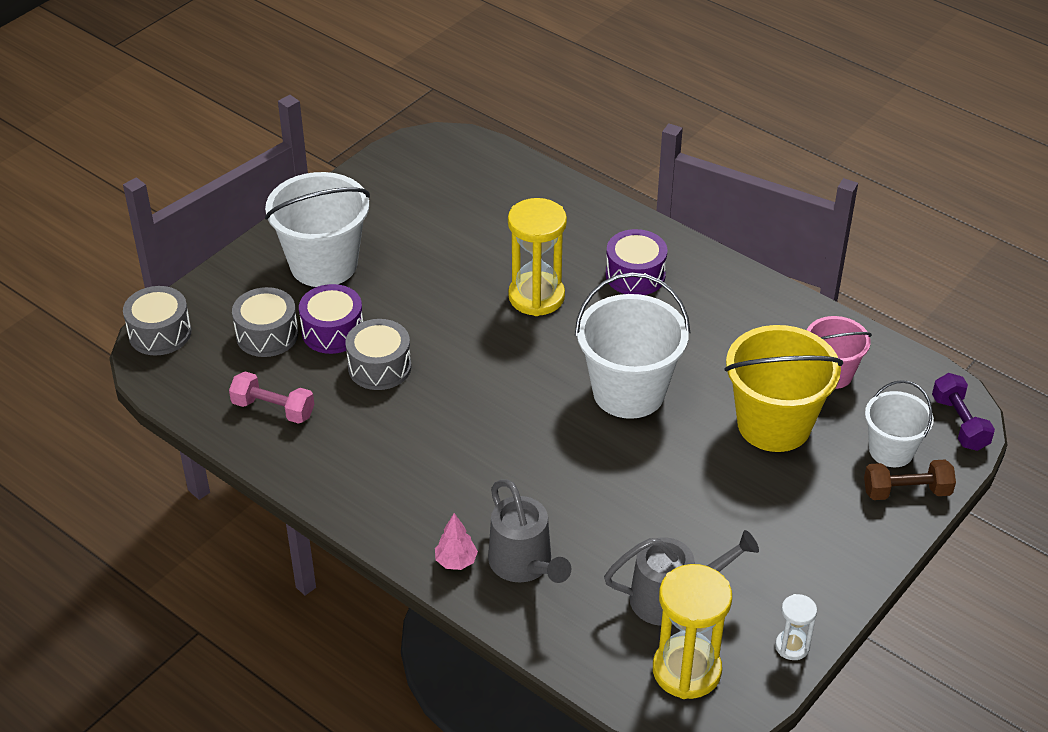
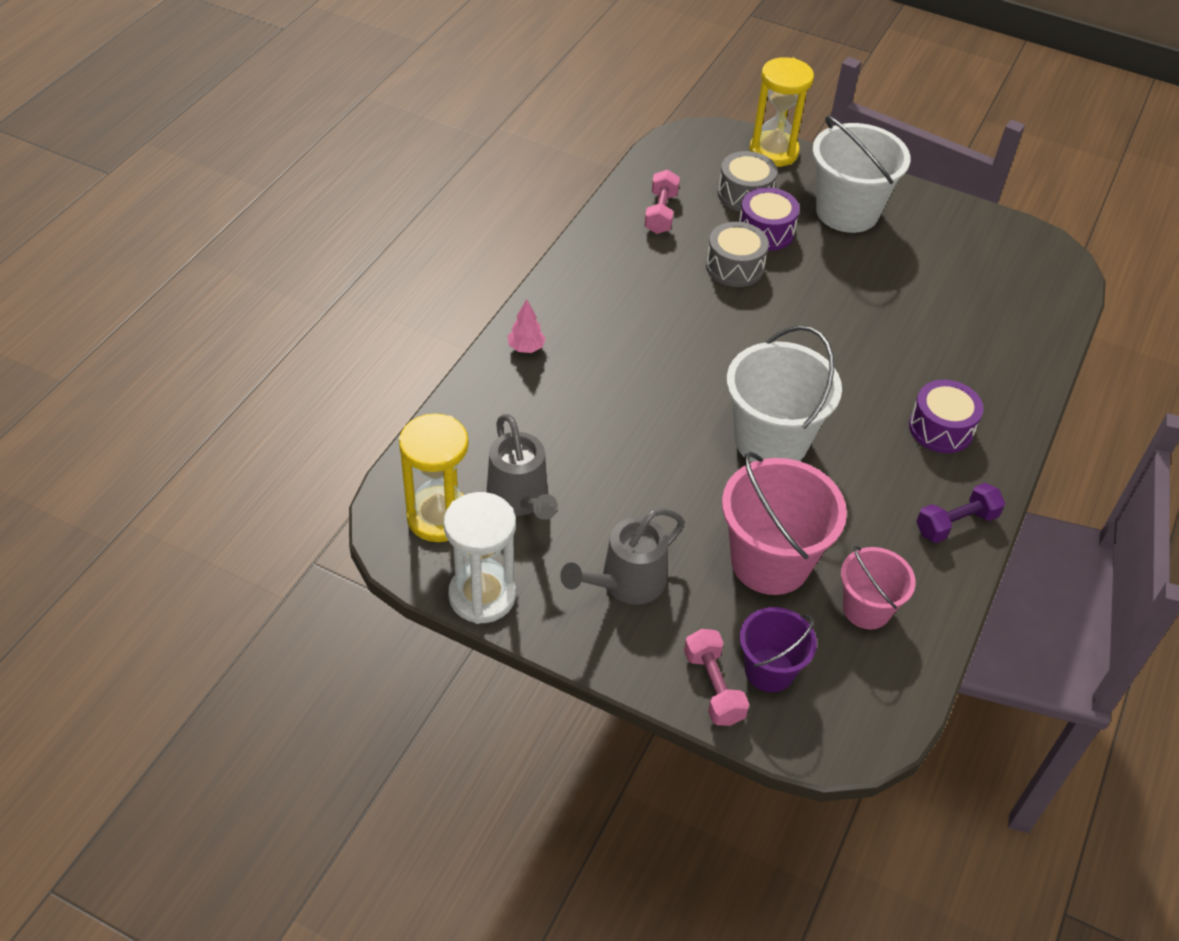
camera: 75 degrees right, 5 degrees up
grey drum [123,286,191,355] -> none
grey watering can [488,479,571,583] -> grey watering can moved to [560,508,685,604]
yellow hourglass [508,198,567,316] -> yellow hourglass moved to [749,57,814,167]
yellow bucket [724,325,843,452] -> pink bucket [722,452,847,595]
white hourglass [775,594,817,660] -> white hourglass [443,492,516,624], size x1.99
brown dumbbell [864,460,956,500] -> pink dumbbell [684,629,749,726]
white bucket [865,380,934,467] -> purple bucket [739,607,817,692]
purple dumbbell [932,373,995,451] -> purple dumbbell moved to [916,483,1005,543]

